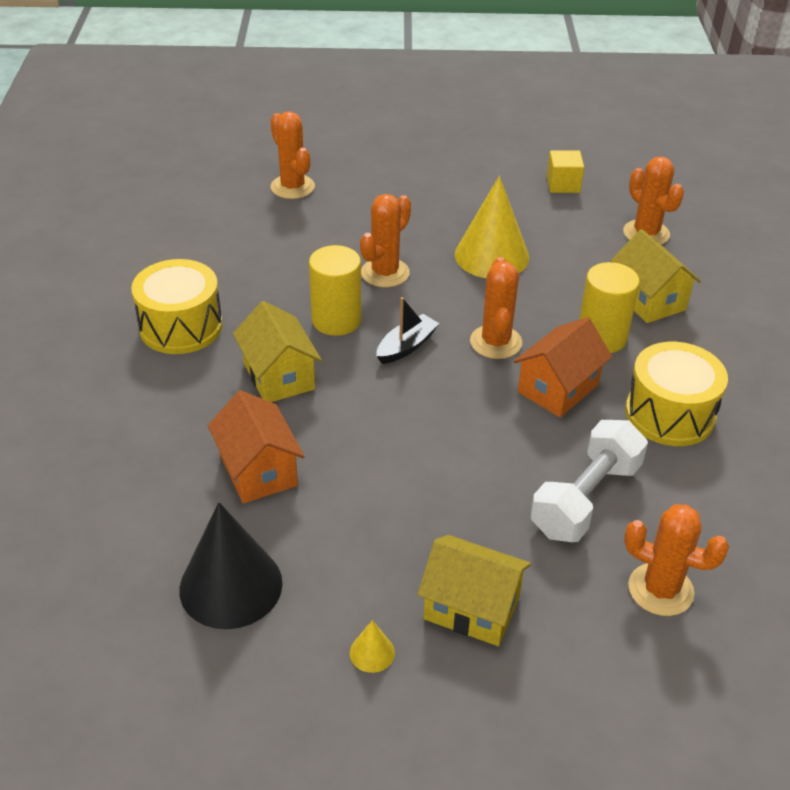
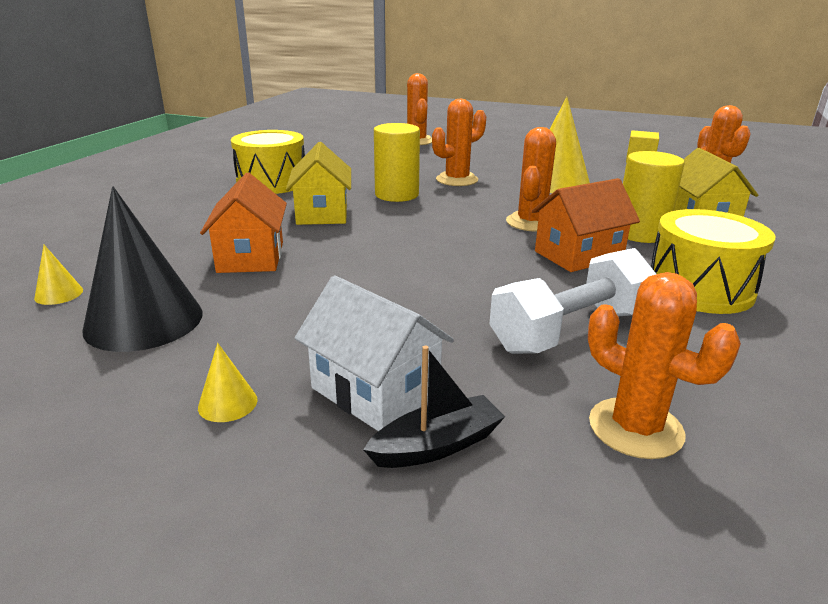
camera: 20 degrees right, 15 degrees down
black boat [376,297,439,364] -> black boat moved to [363,346,505,468]
yellow house [418,535,531,646] -> white house [294,275,454,431]
none -> yellow cone [34,245,83,305]

